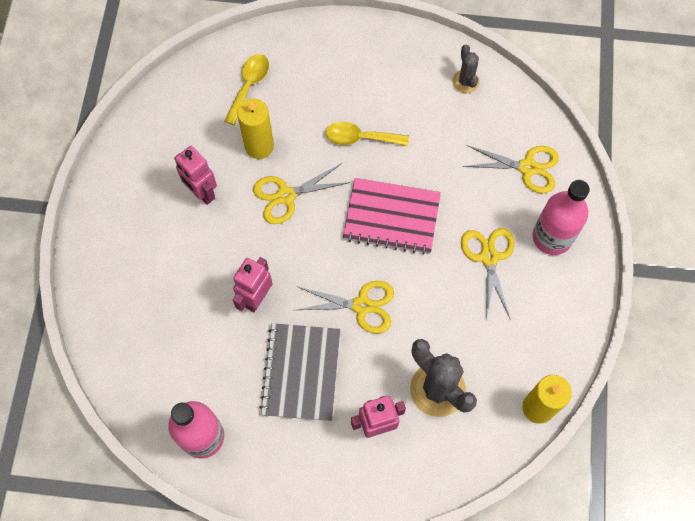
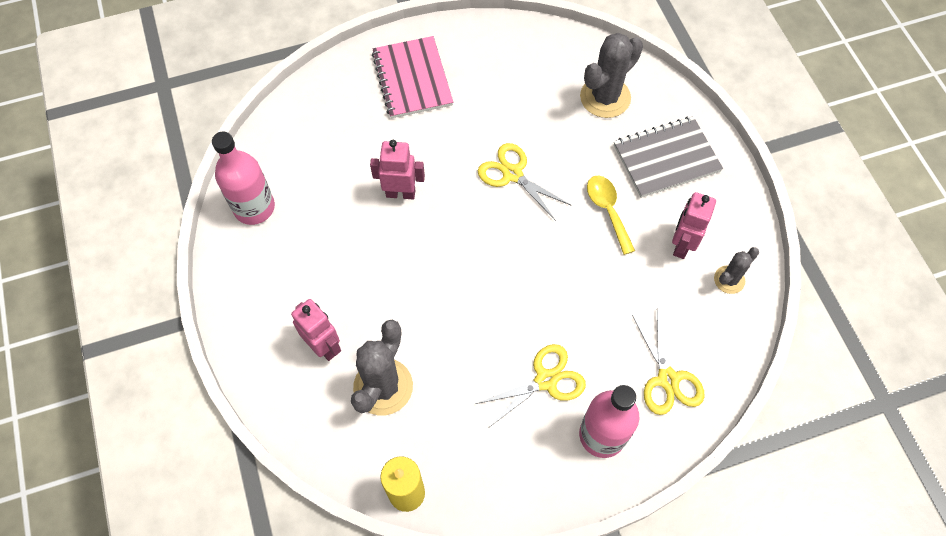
camera: 65 degrees right, 5 degrees down
pink robot [174,146,217,205] -> pink robot moved to [672,192,716,259]
yellow spoon [224,54,269,125] -> grey cactus [580,33,643,118]
yellow candle [237,98,274,159] -> none
grey notebook [259,323,340,421] -> grey notebook moved to [614,116,723,198]
yellow scissors [296,281,394,334] -> none
pink notebook [343,178,441,255] -> pink notebook moved to [372,36,453,118]

